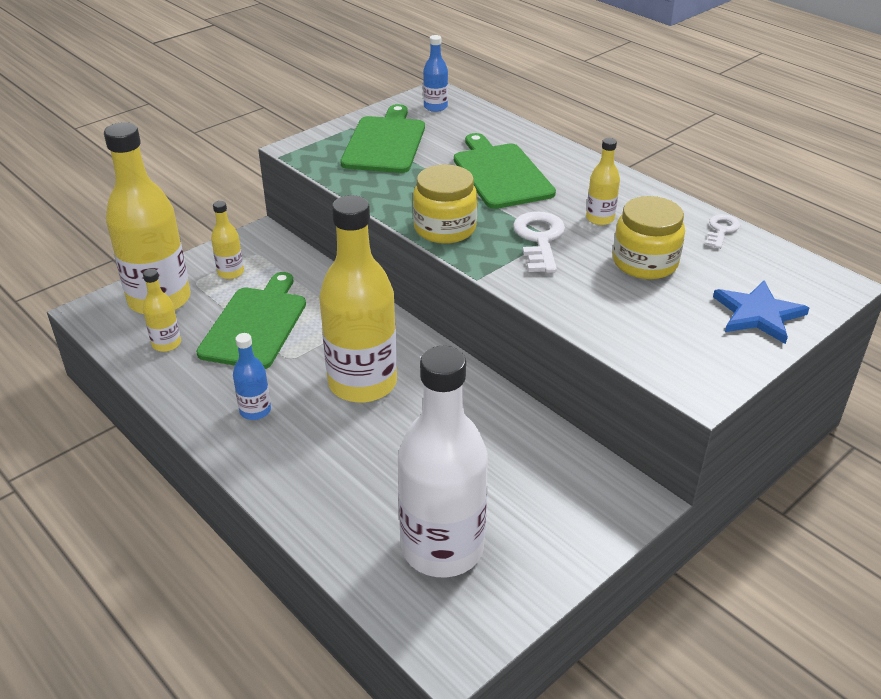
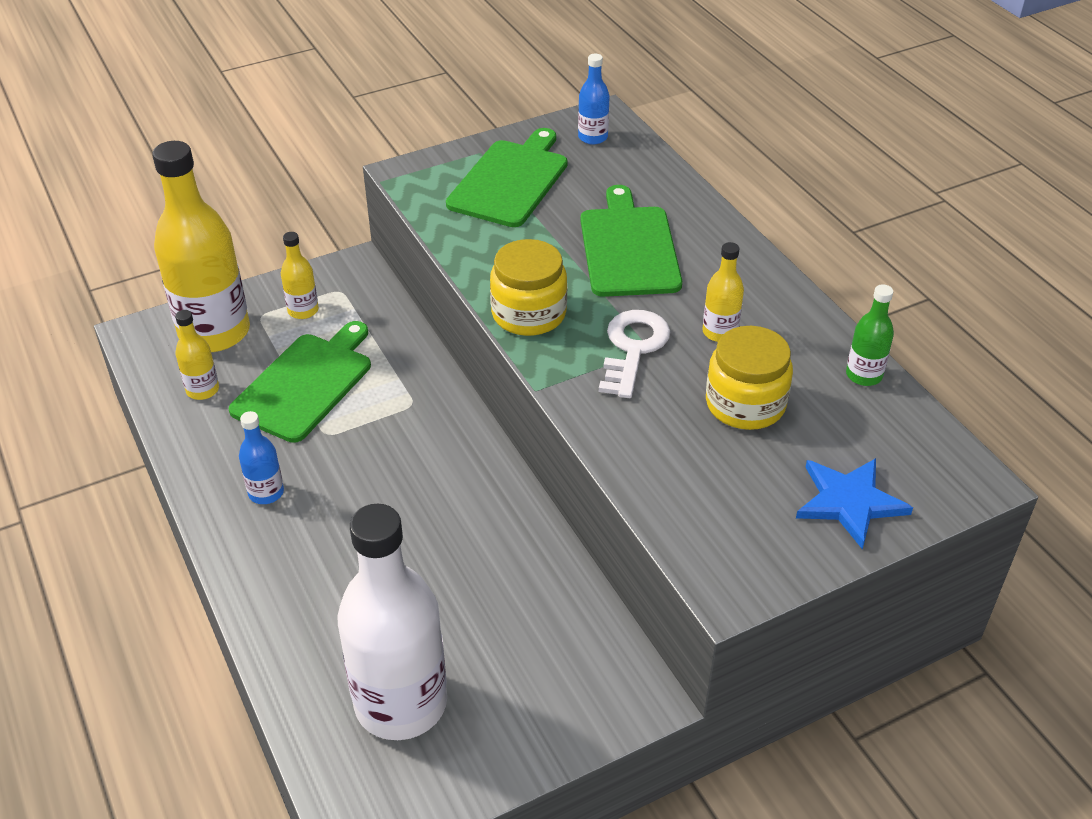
camera: 15 degrees right, 5 degrees up
yellow bottle [319,195,397,403] -> none
white key [705,214,741,249] -> green bottle [846,284,894,386]

